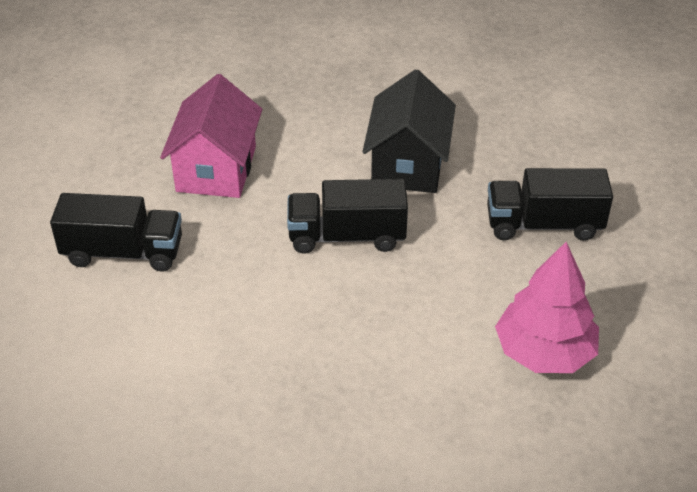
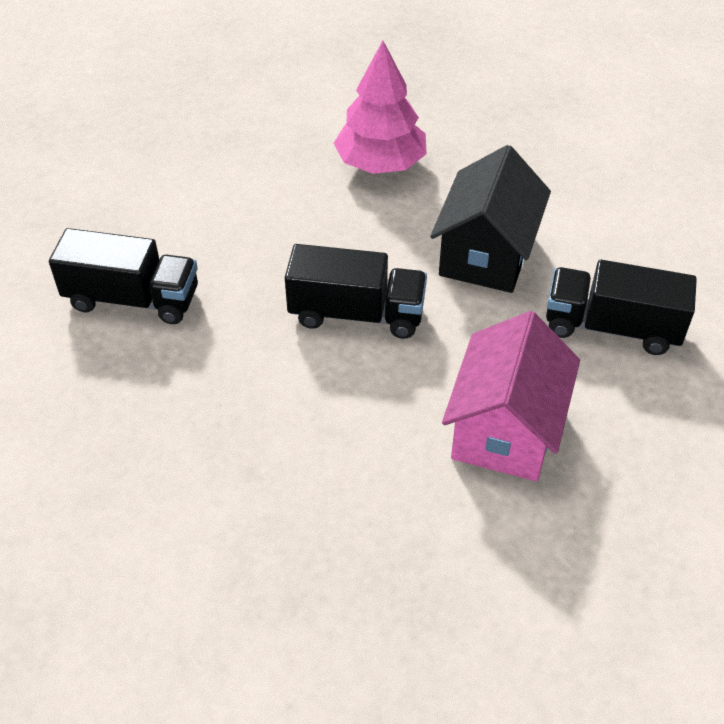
camera: 170 degrees left, 5 degrees up
black house [362,69,456,193] -> black house moved to [430,145,551,293]
pink tree [495,242,599,373] -> pink tree moved to [334,41,427,174]

